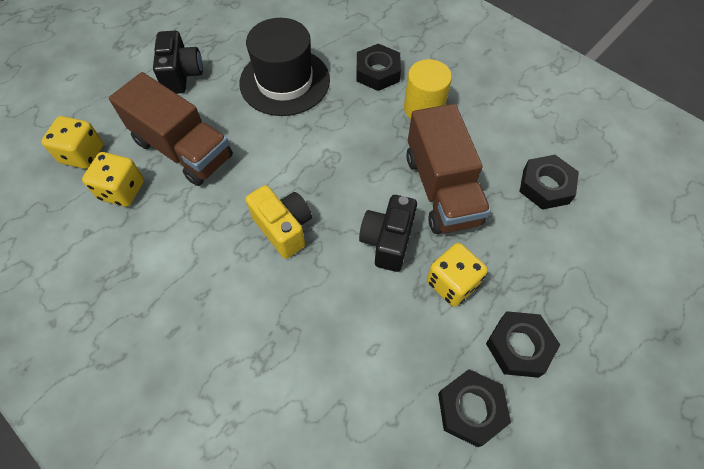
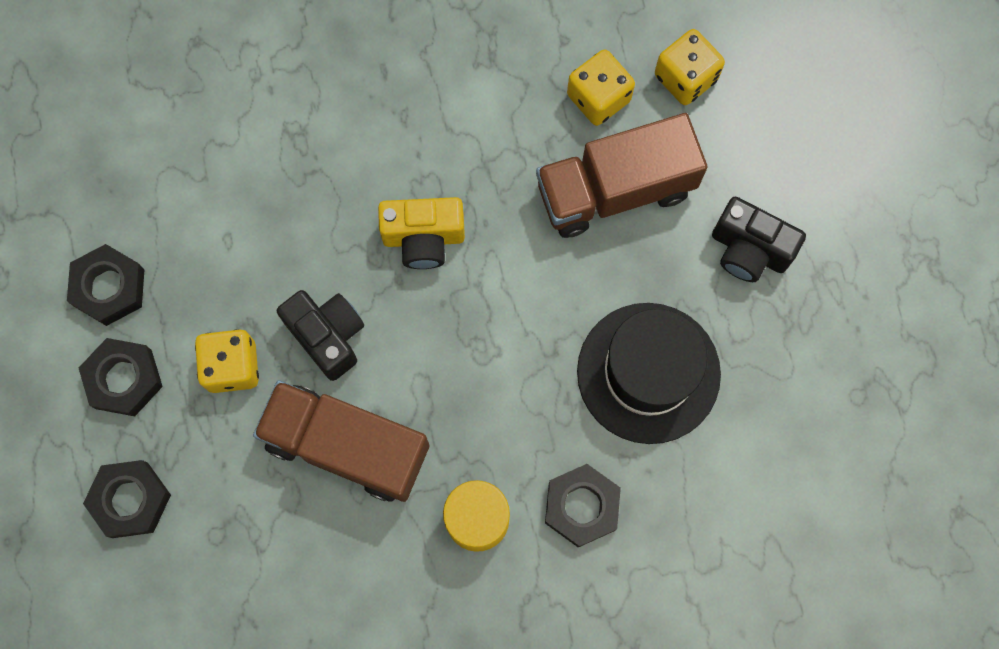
camera: 125 degrees right, 15 degrees up
black nut [519,155,579,210] -> black nut moved to [83,460,171,538]

